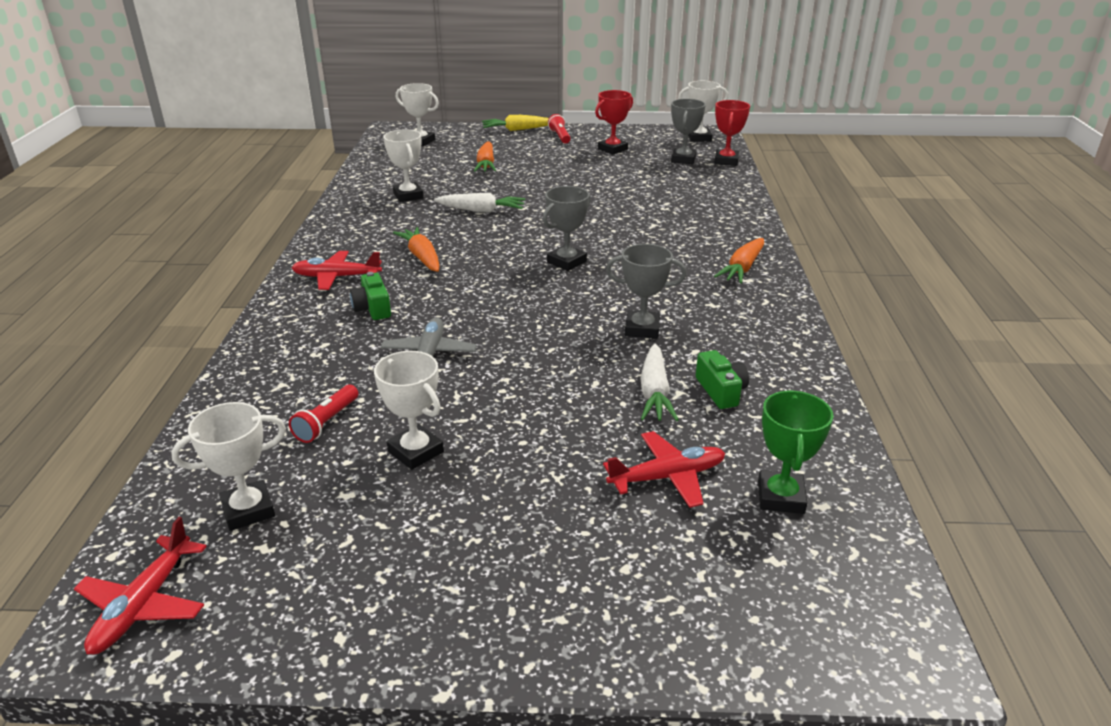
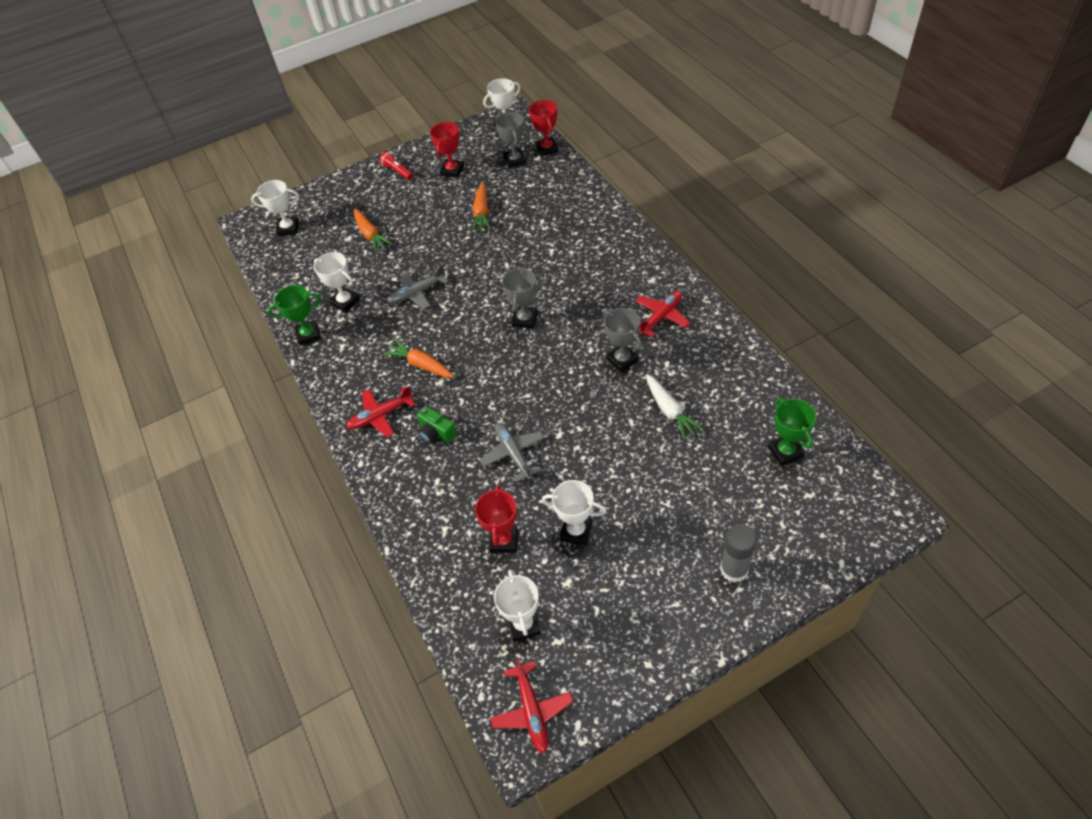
camera: 25 degrees left, 20 degrees up
white trophy [171,402,286,531] -> white trophy turned 45 degrees counterclockwise [494,570,541,642]
red flashlight [289,385,358,443] -> red trophy [475,485,518,553]
white carrot [434,193,525,213] -> grey plane [387,265,448,309]
yellow carrot [482,115,549,131] -> none
red plane [603,431,725,508] -> red plane moved to [635,291,690,337]
grey trophy [606,244,687,339] -> grey trophy turned 75 degrees clockwise [603,308,642,373]
green camera [696,350,749,409] -> none
orange carrot [714,238,764,284] -> orange carrot moved to [472,183,491,231]
none -> green trophy [268,285,321,346]
none -> grey glue stick [720,524,757,583]

